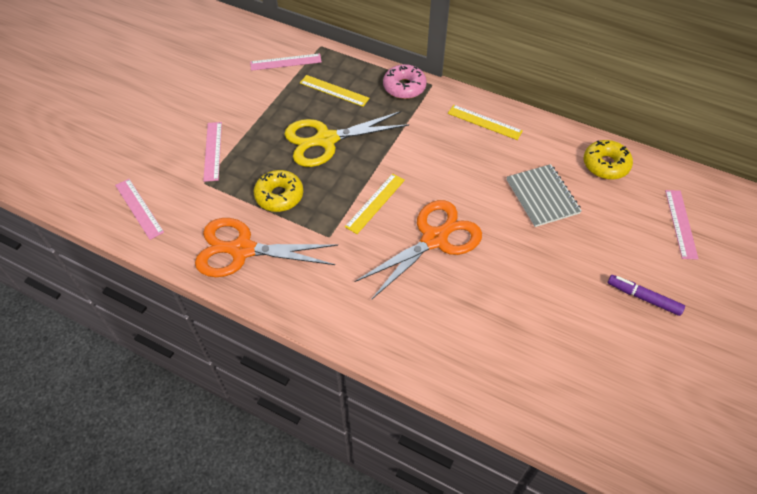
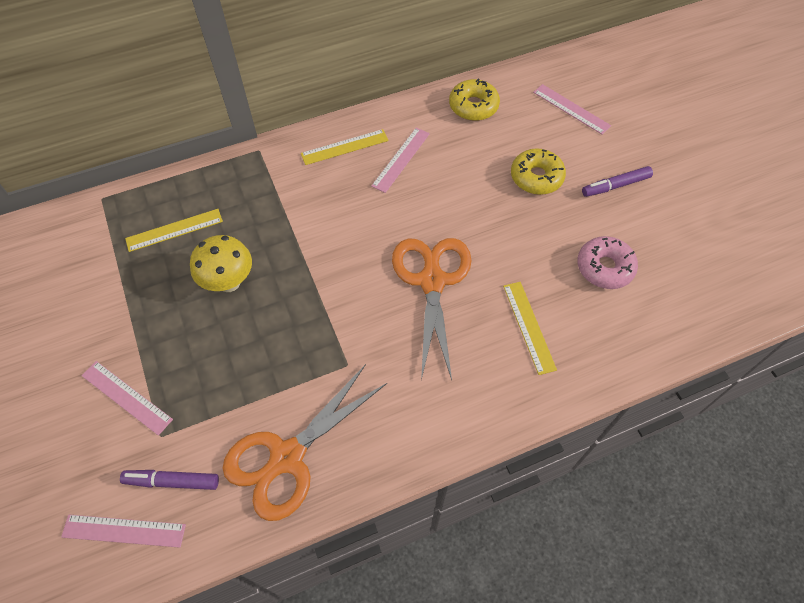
camera: 50 degrees left, 5 degrees up
pink ruler [250,53,322,71] -> pink ruler moved to [371,128,430,193]
yellow donut [254,170,303,212] -> yellow donut moved to [511,148,566,195]
yellow scissors [284,111,409,167] -> yellow mushroom [190,235,252,292]
yellow ruler [345,173,405,234] -> yellow ruler moved to [503,282,557,375]
pink donut [383,64,427,99] -> pink donut moved to [577,236,638,289]
grey notebook [507,164,582,227] -> none
none -> purple marker [120,470,219,490]

